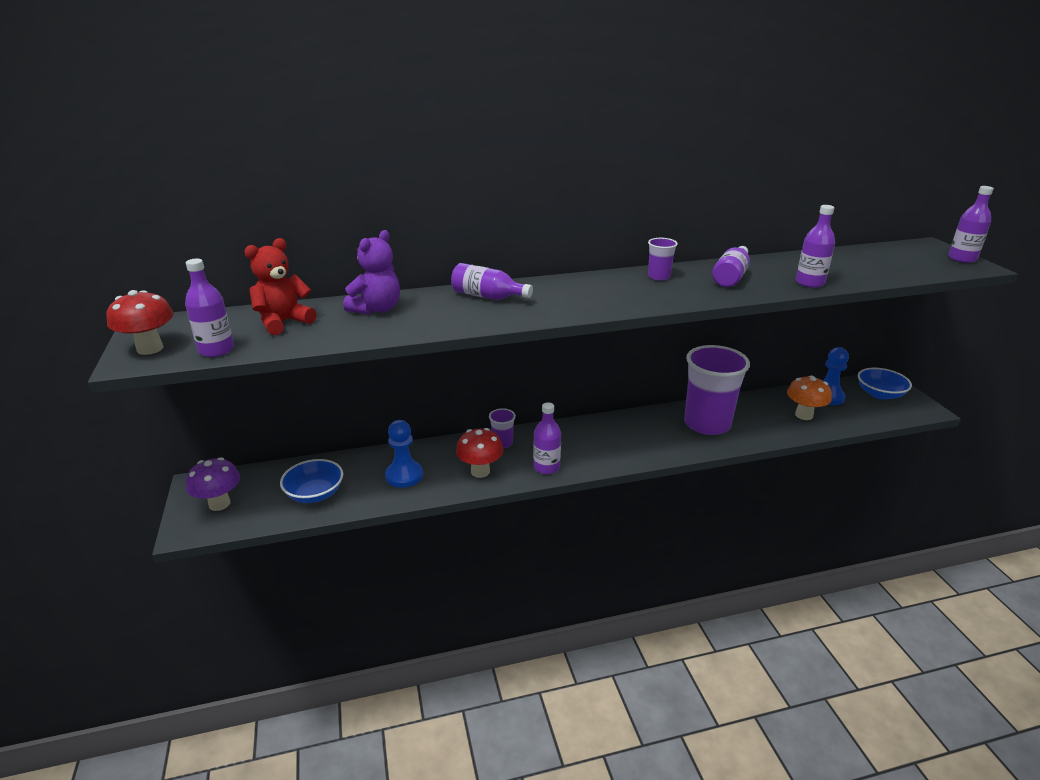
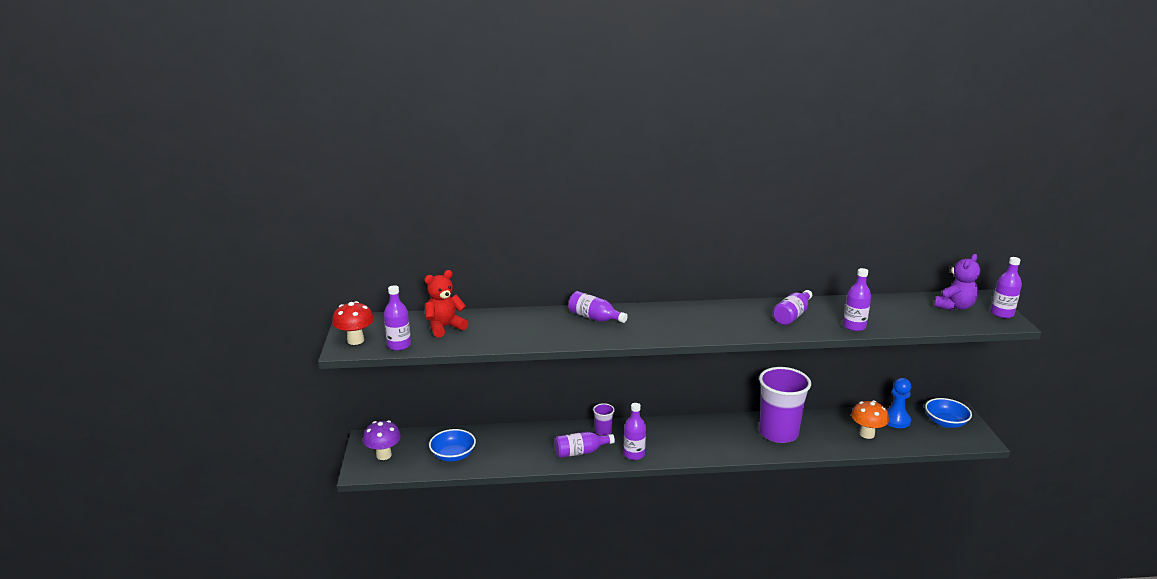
camera: 10 degrees right, 5 degrees down
purple teddy bear [343,230,400,315] -> purple teddy bear moved to [935,254,980,310]
blue pawn [385,420,423,488] -> none
red mushroom [456,428,503,478] -> purple bottle [555,432,615,458]
purple cup [648,238,678,281] -> none

